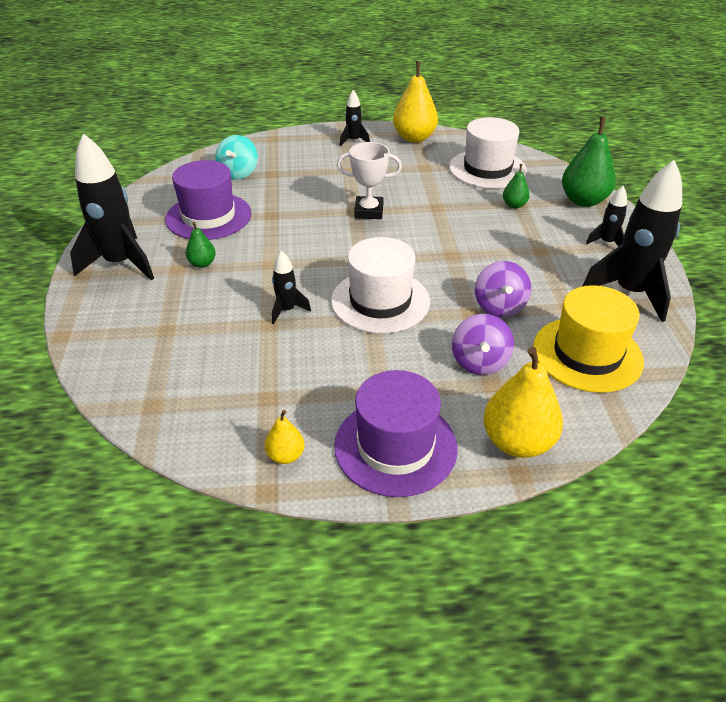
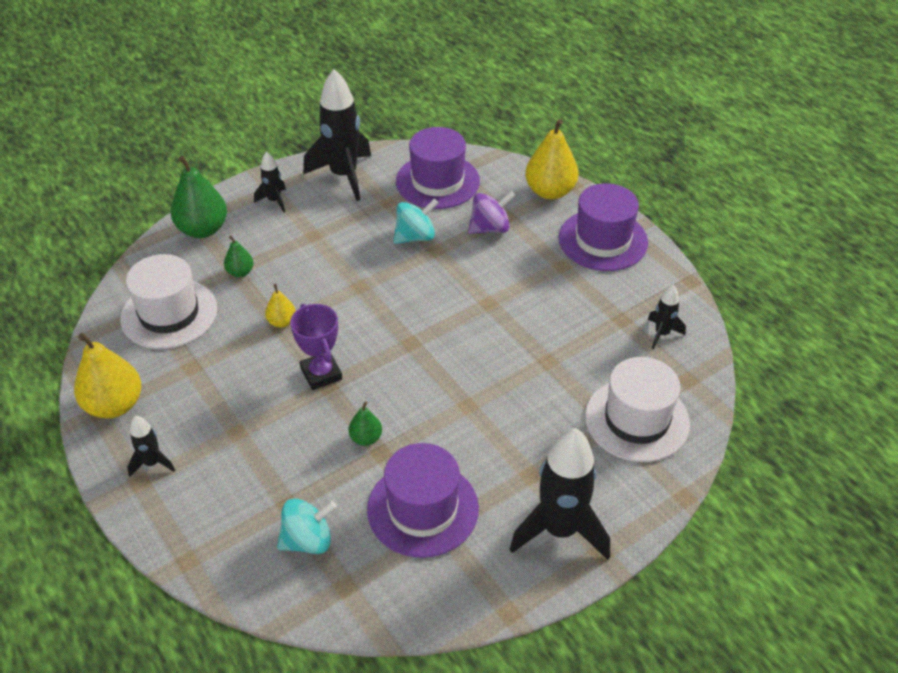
camera: 120 degrees left, 5 degrees up
green pear [185,222,216,268] -> green pear moved to [349,401,382,446]
yellow pear [265,410,305,464] -> yellow pear moved to [265,284,296,328]
black rocket [272,251,311,324] -> black rocket moved to [648,285,686,349]
white hat [331,237,430,334] -> white hat moved to [585,357,690,462]
white trophy [337,142,402,219] -> purple trophy [290,304,342,390]
purple spinning top [475,261,531,317] -> turquoise spinning top [394,198,439,244]
yellow hat [533,285,644,393] -> purple hat [396,127,480,209]

